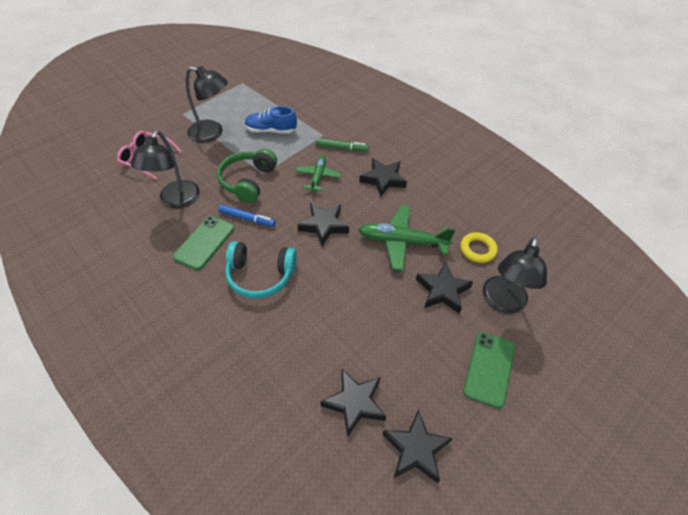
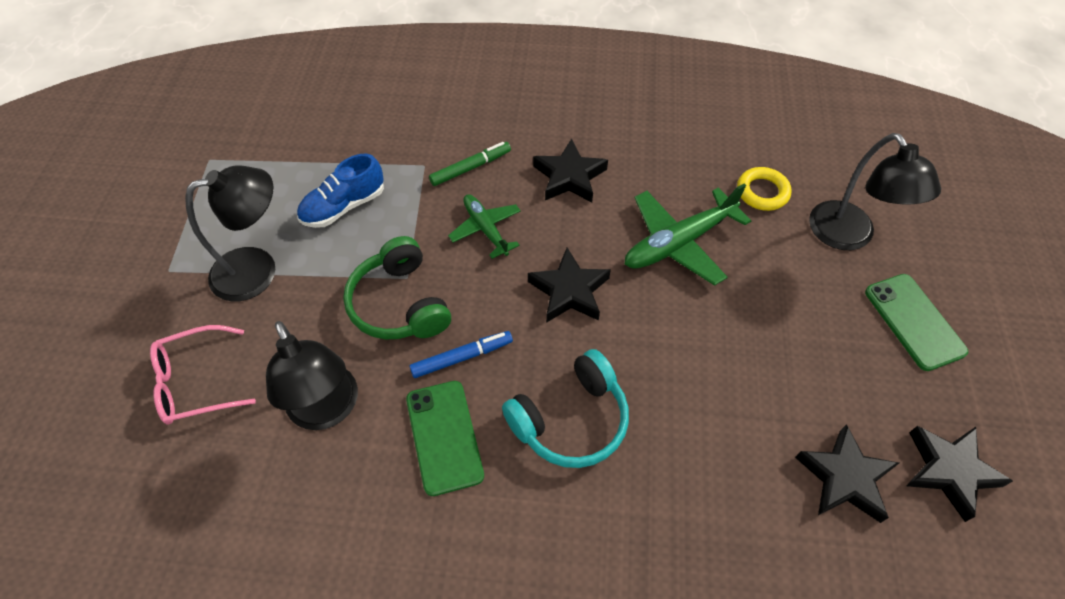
camera: 40 degrees left, 5 degrees up
black star [416,262,473,314] -> none

